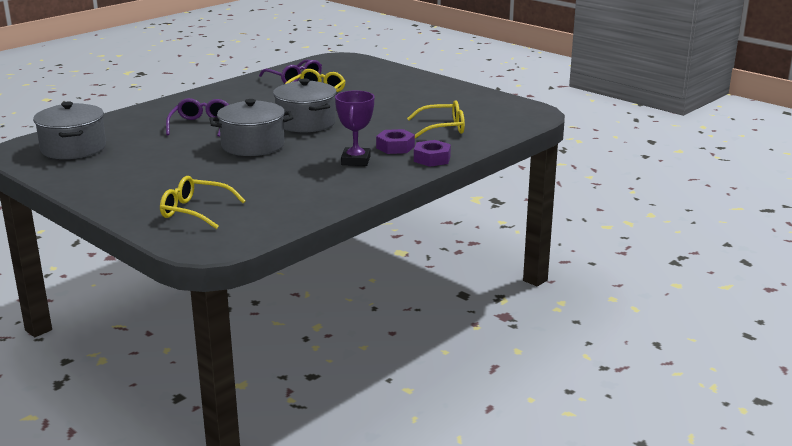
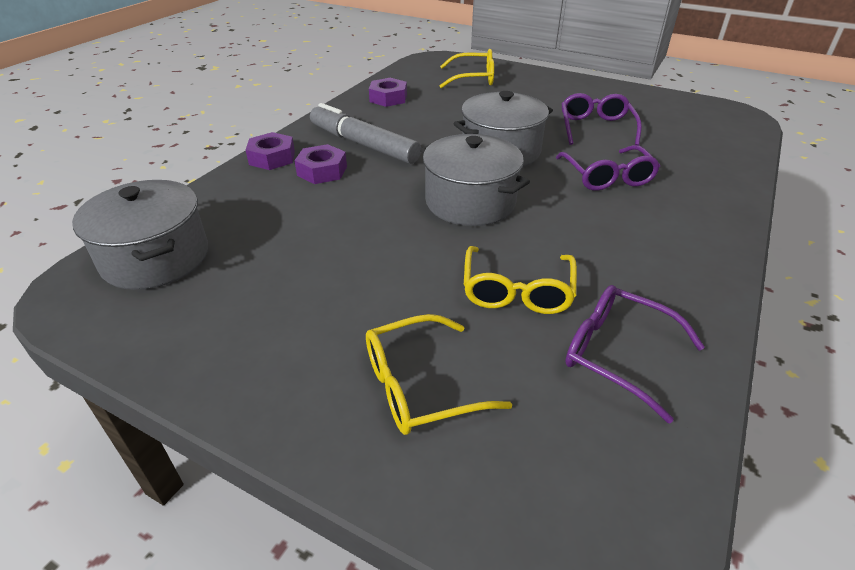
camera: 165 degrees right, 15 degrees up
grey pot [33,101,106,159] -> grey pot moved to [72,180,208,290]
purple trophy [335,91,374,166] -> grey marker [310,103,421,164]
yellow glasses [407,100,465,138] -> yellow glasses moved to [366,314,512,435]
none -> purple nut [369,78,407,107]
none -> purple glasses [562,93,642,145]

